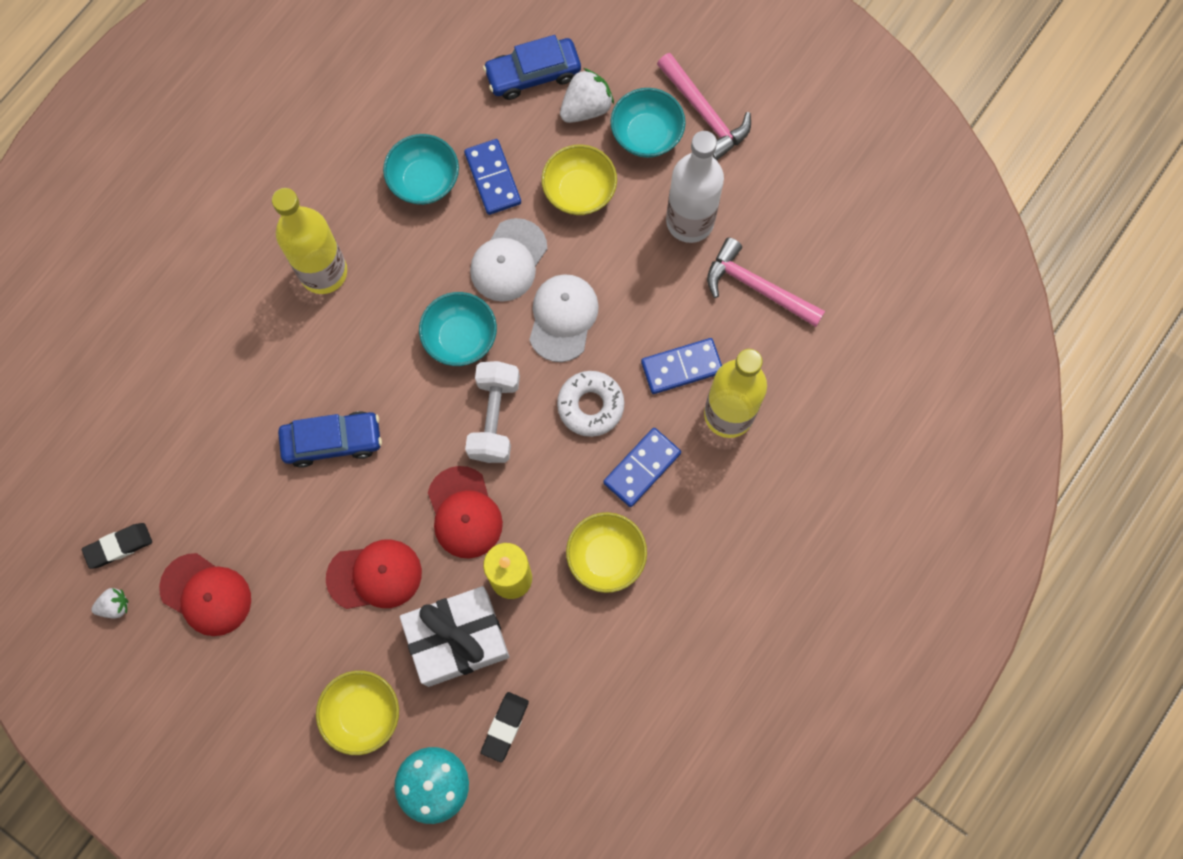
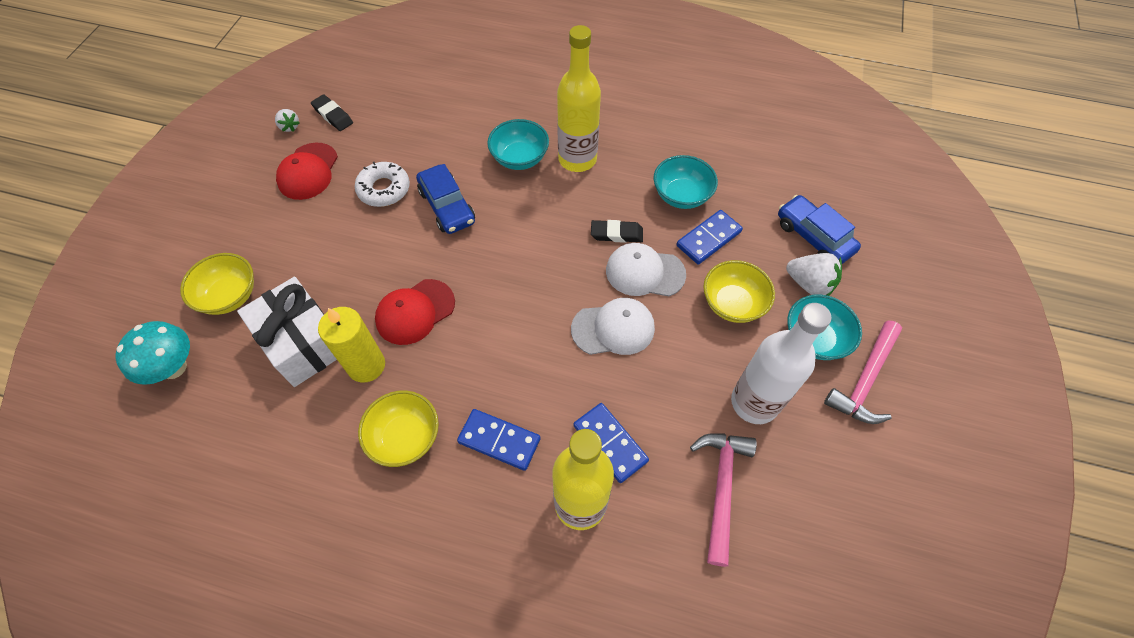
camera: 70 degrees right, 15 degrees down
red cap [326,539,422,609] -> none
turquoise bowl [419,292,497,366] -> turquoise bowl moved to [487,119,549,170]
white dumbbell [465,361,520,463] -> none
black eraser [481,692,529,762] -> black eraser moved to [591,220,643,243]
white donut [557,371,624,437] -> white donut moved to [355,162,410,207]

